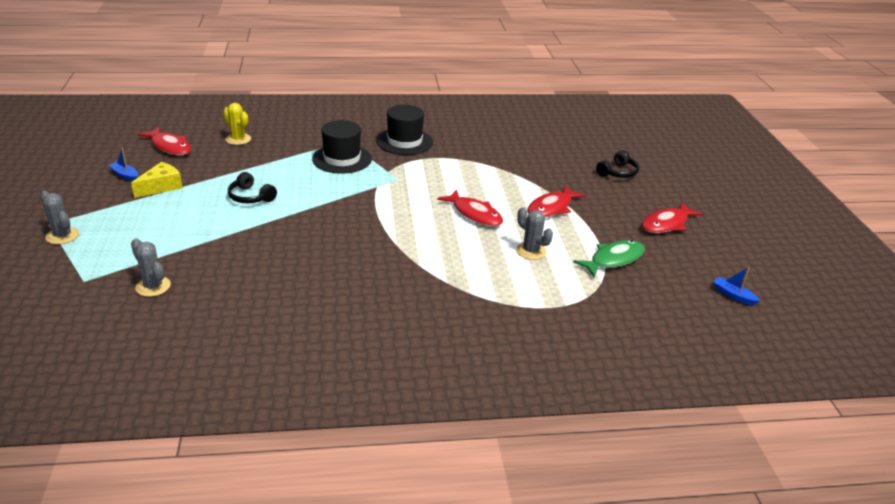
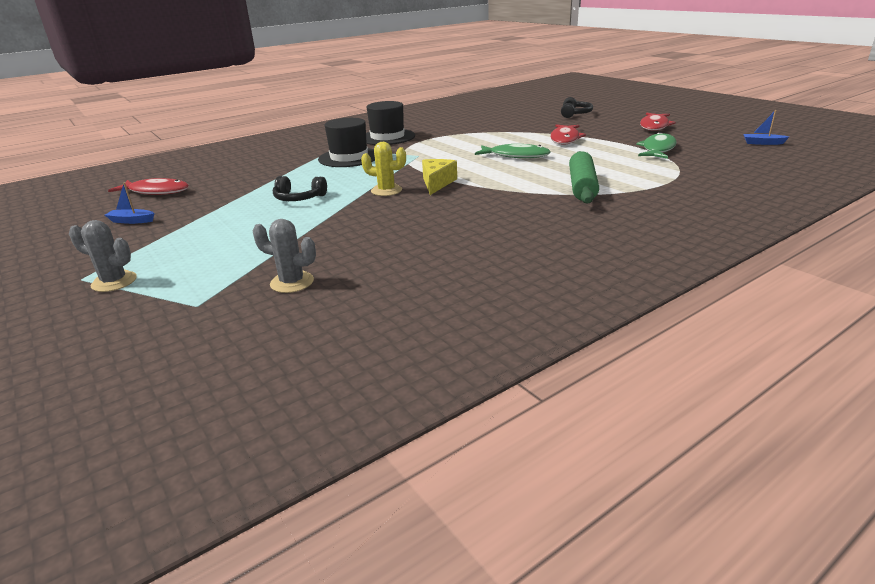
camera: 25 degrees left, 5 degrees down
yellow cheese [131,162,182,198] -> yellow cheese moved to [422,159,457,195]
yellow cactus [223,103,251,145] -> yellow cactus moved to [361,142,406,196]
red fish [437,189,503,226] -> green fish [475,144,551,158]
grey cactus [516,207,553,260] -> none
none -> green rolling pin [569,151,599,204]

